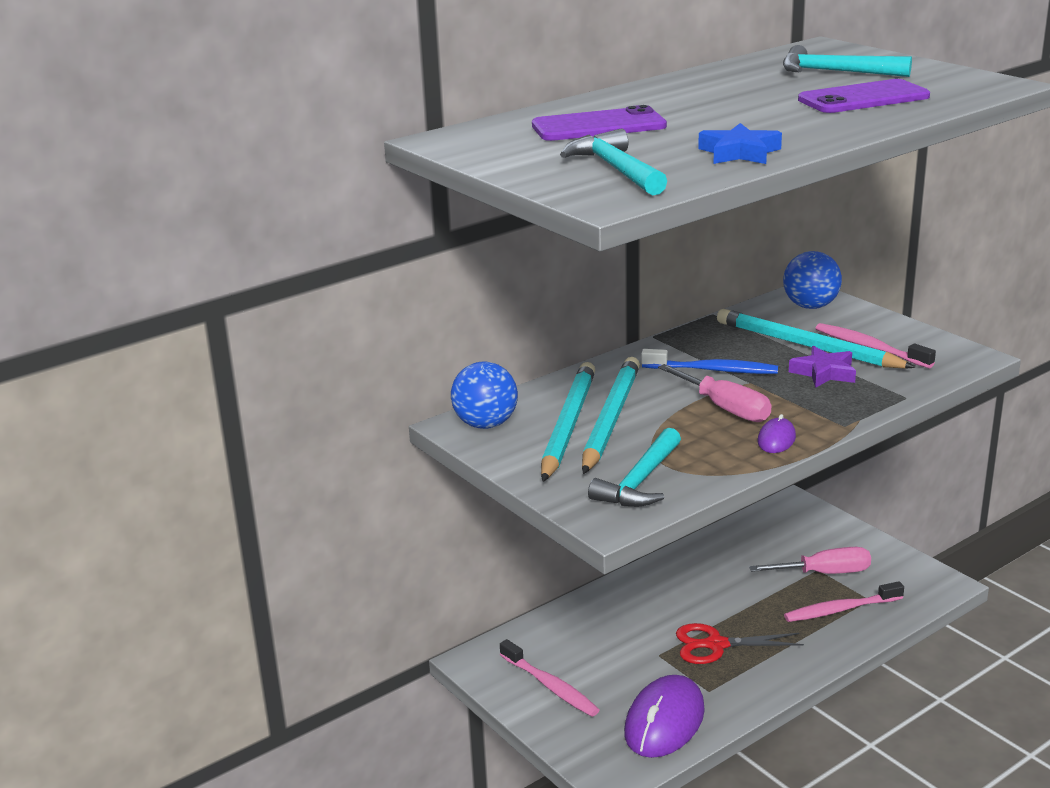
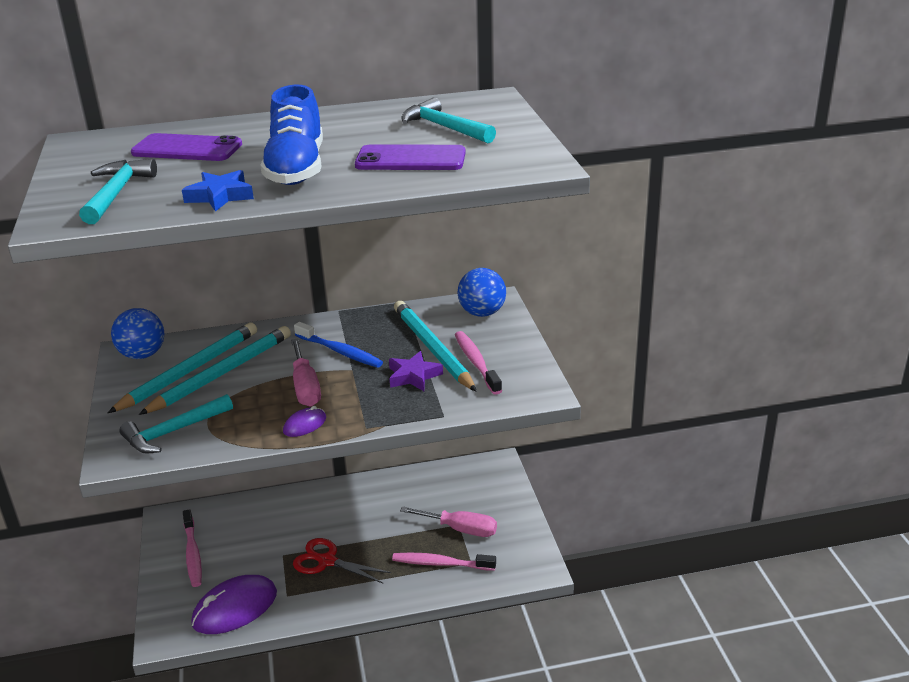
camera: 25 degrees right, 5 degrees up
none -> blue shoe [260,85,323,185]

